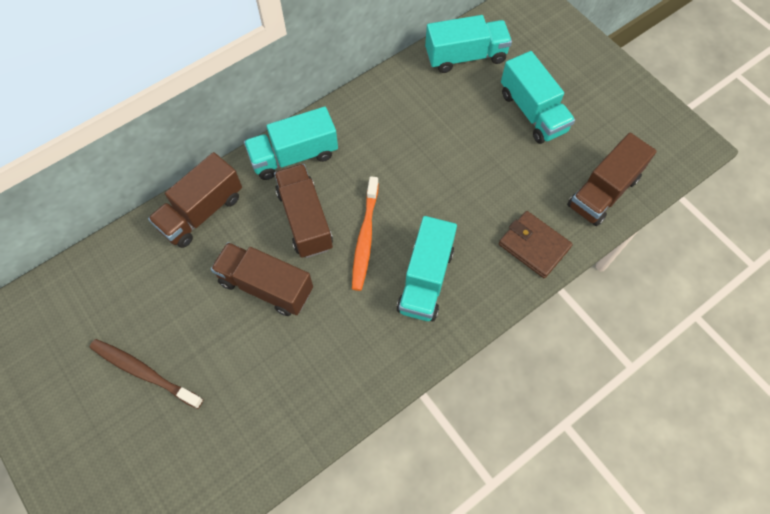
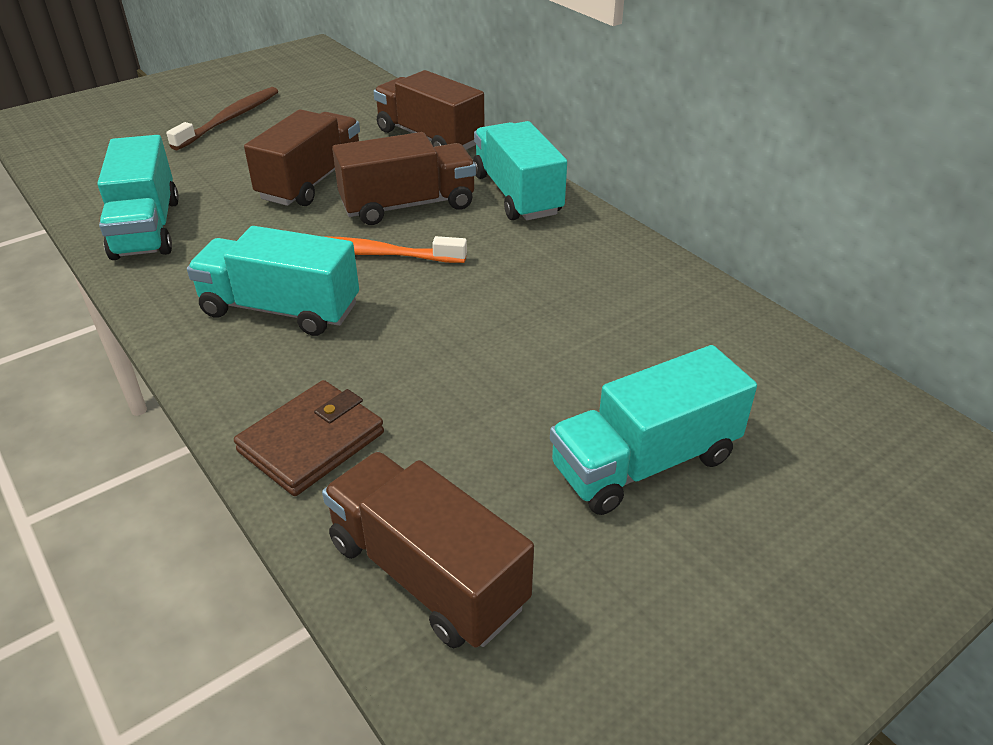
camera: 90 degrees right, 25 degrees down
turquoise truck [425,15,512,73] -> turquoise truck moved to [97,135,179,260]

